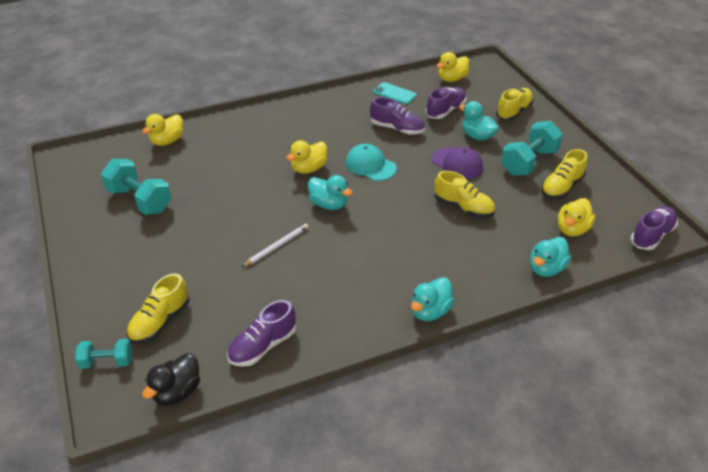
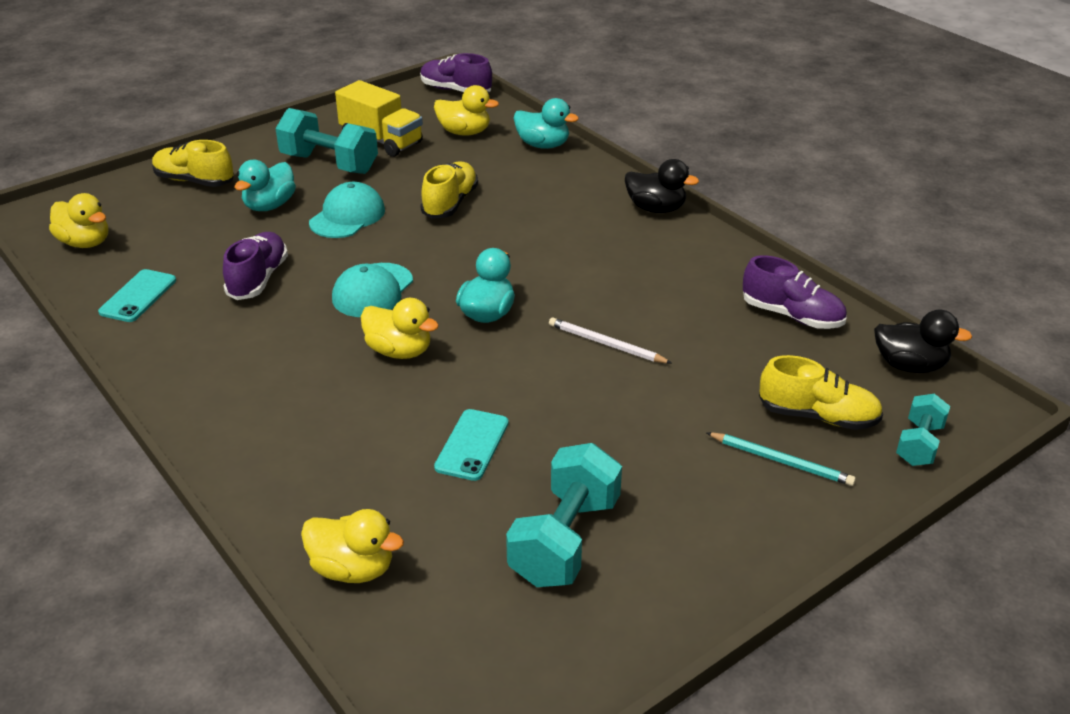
camera: 105 degrees left, 5 degrees down
turquoise dumbbell [75,339,132,369] -> turquoise dumbbell turned 45 degrees clockwise [896,393,950,466]
turquoise duck [411,277,454,321] -> black duck [625,159,699,213]
purple shoe [426,87,467,119] -> none
purple cap [432,147,483,179] -> turquoise cap [309,182,385,238]
yellow shoe [541,149,587,199] -> yellow truck [335,80,423,157]
none -> turquoise phone [434,409,509,481]
none -> turquoise pencil [706,432,856,486]

